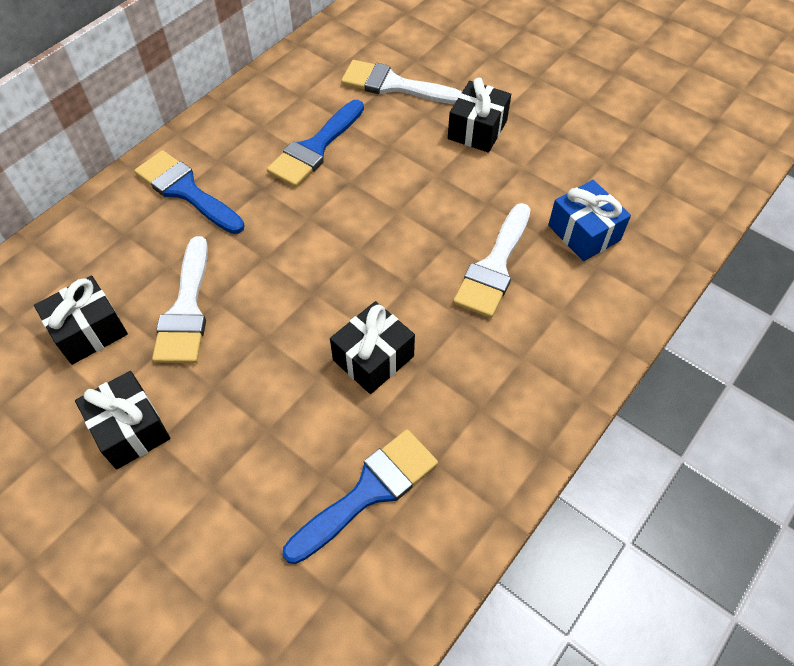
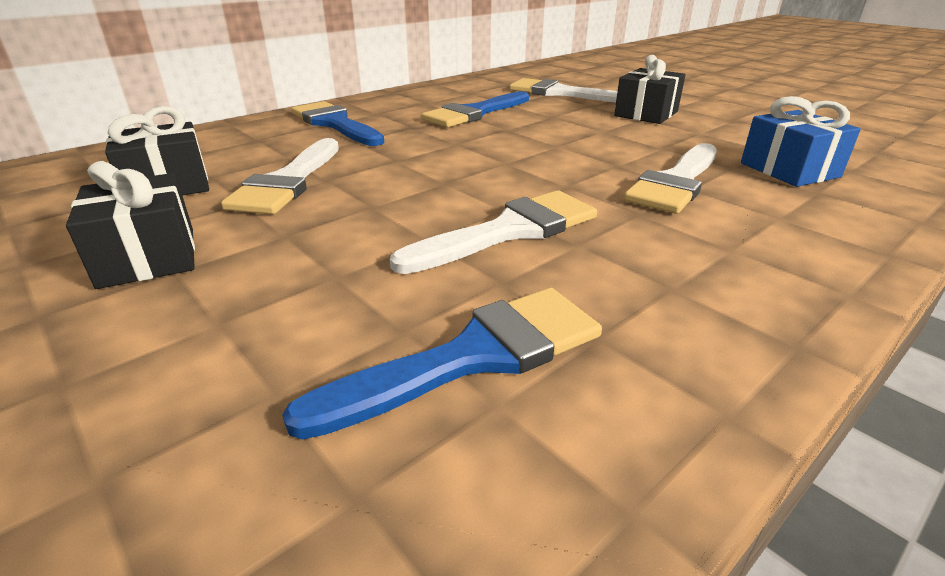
camera: 10 degrees right, 25 degrees down
black gift [330,301,415,394] -> white brush [390,190,597,274]

